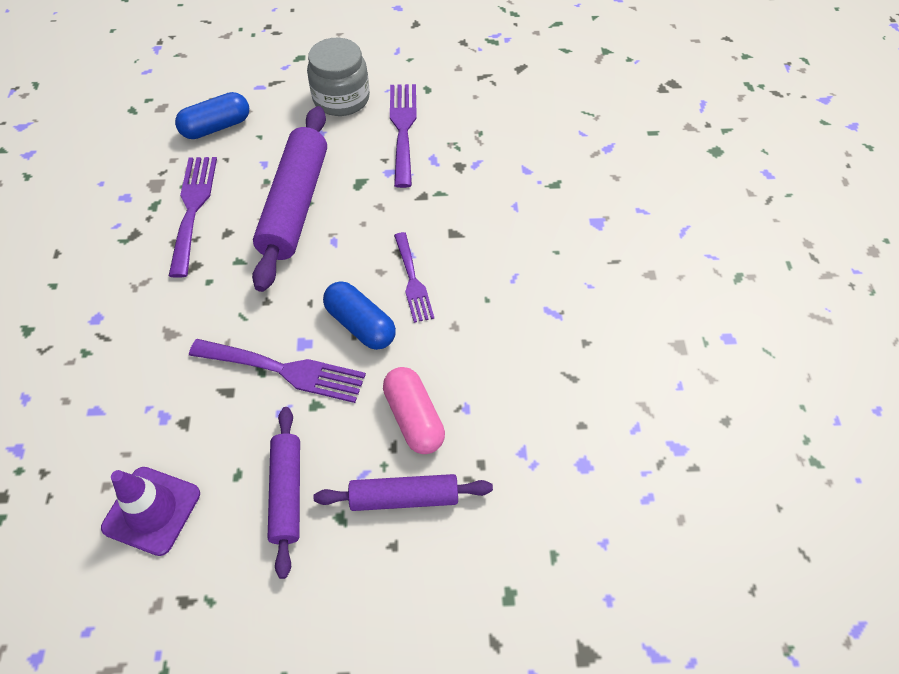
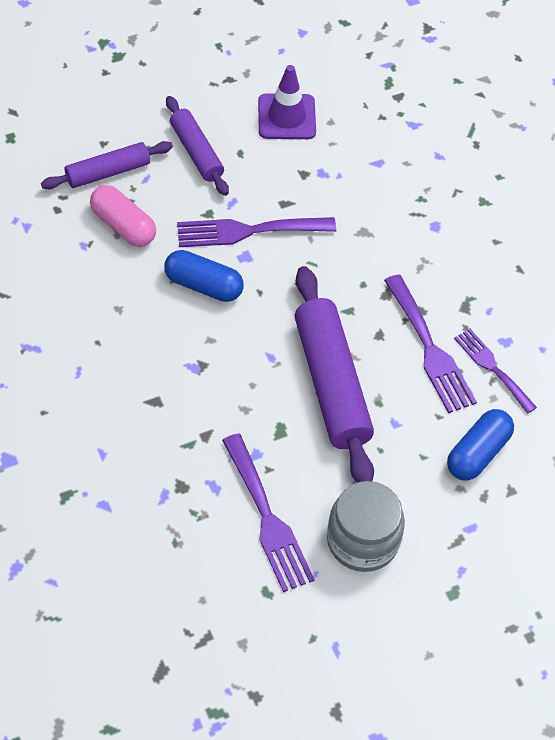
camera: 155 degrees right, 0 degrees up
purple fork [394,232,434,323] -> purple fork moved to [454,328,537,414]

